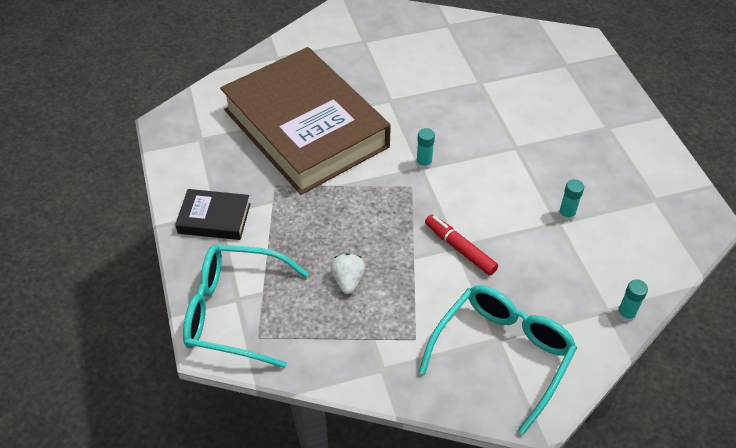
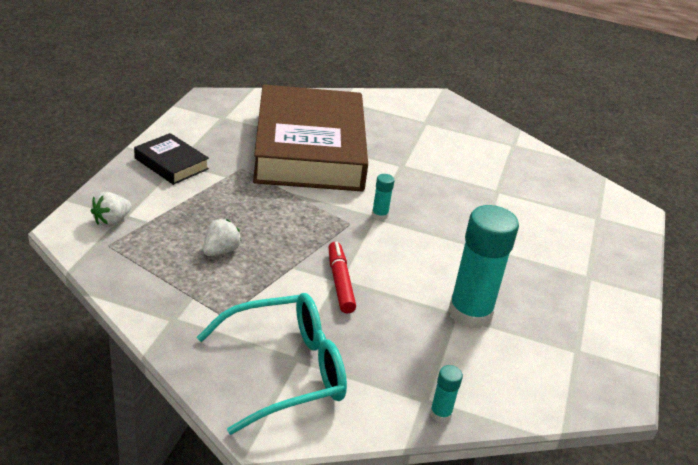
camera: 30 degrees right, 15 degrees down
turquoise glasses [183,244,309,368] -> white strawberry [91,192,131,227]
turquoise glue stick [558,179,584,221] -> turquoise glue stick [448,205,519,329], size x2.32

